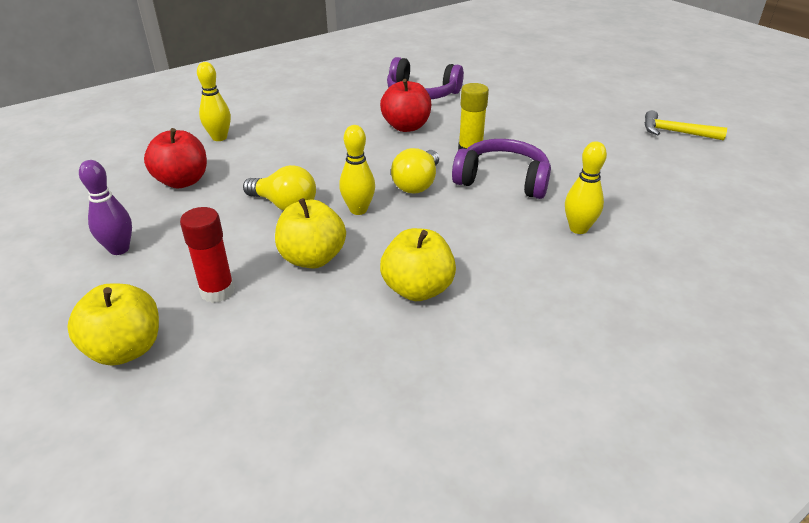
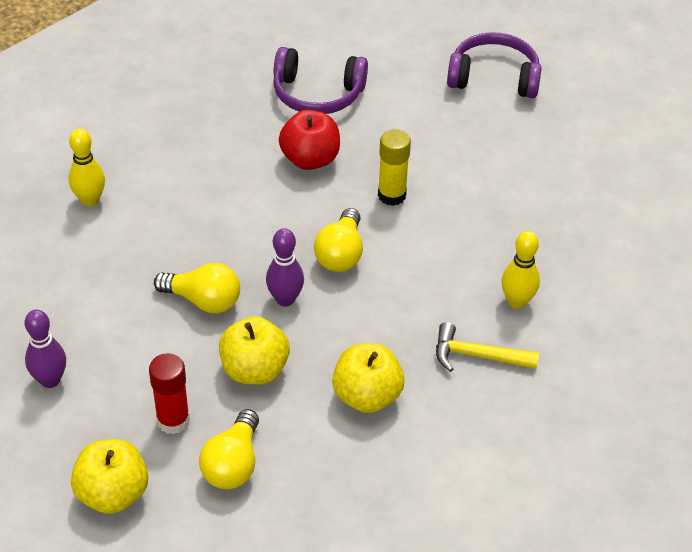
camera: 10 degrees left, 10 degrees up
red apple [144,128,207,189] -> none
yellow bowling pin [339,125,375,215] -> purple bowling pin [266,228,304,307]
purple headphones [452,139,551,199] -> purple headphones moved to [447,32,542,98]
yellow hammer [645,110,727,140] -> yellow hammer moved to [436,322,539,372]
none -> yellow light bulb [199,409,259,490]

